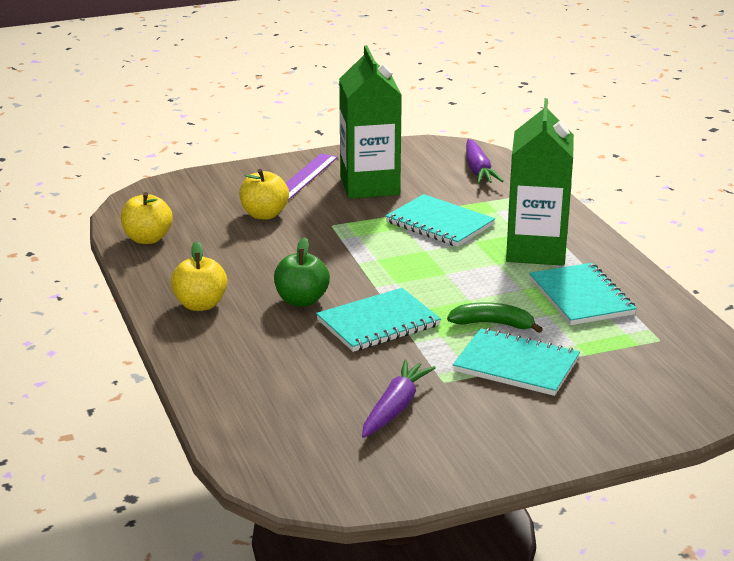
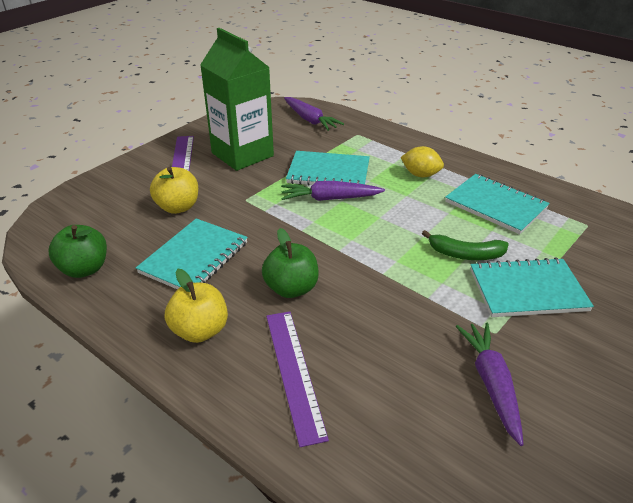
camera: 30 degrees left, 10 degrees up
yellow apple [121,192,173,244] -> green apple [49,225,107,278]
turquoise notebook [316,288,441,352] -> turquoise notebook moved to [136,218,248,290]
green banana [447,302,543,333] -> green banana turned 150 degrees counterclockwise [422,230,509,260]
green carton [506,98,574,266] -> yellow lemon [401,146,444,177]
none -> purple ruler [266,311,329,447]
none -> purple carrot [281,181,385,201]

